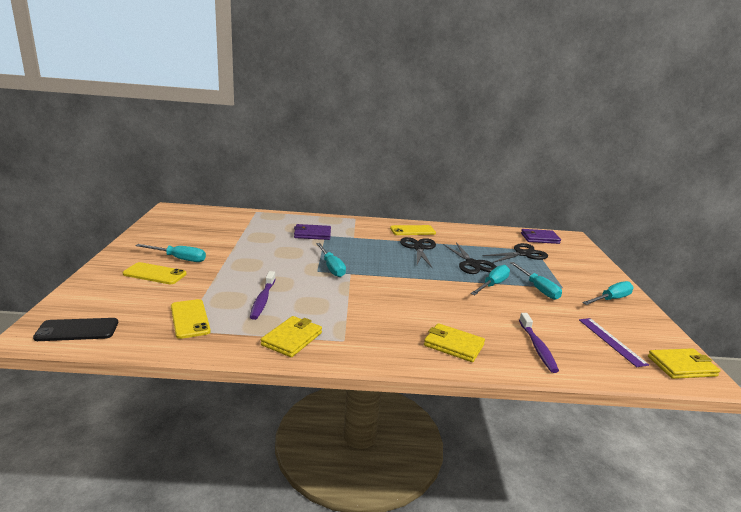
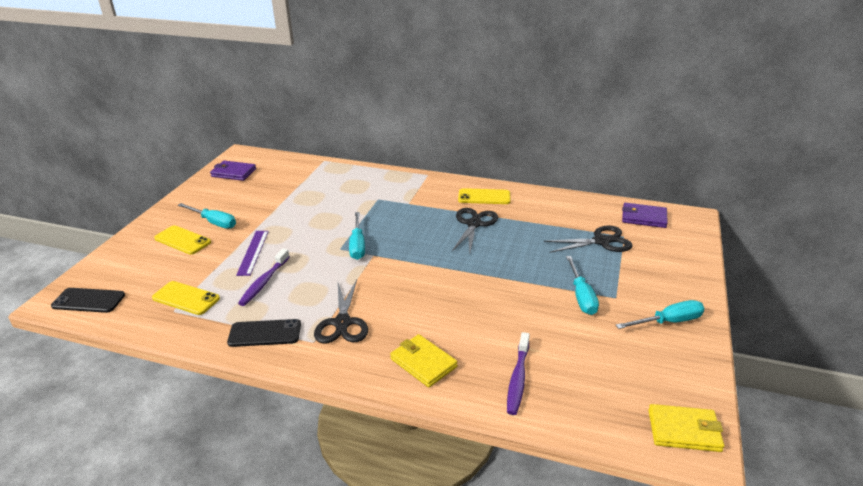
camera: 20 degrees right, 10 degrees up
yellow phone [171,299,211,339] -> yellow phone turned 60 degrees counterclockwise [152,281,220,315]
yellow wallet [261,316,322,357] -> black phone [227,319,301,347]
purple wallet [294,224,331,240] -> purple wallet moved to [210,161,256,181]
black scissors [443,243,497,274] -> black scissors moved to [314,280,368,343]
turquoise screwdriver [471,265,510,295] -> none
purple ruler [579,318,649,367] -> purple ruler moved to [236,231,269,276]

